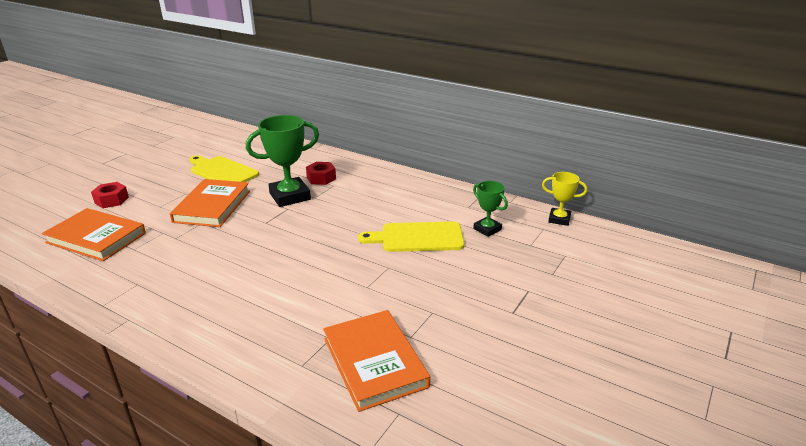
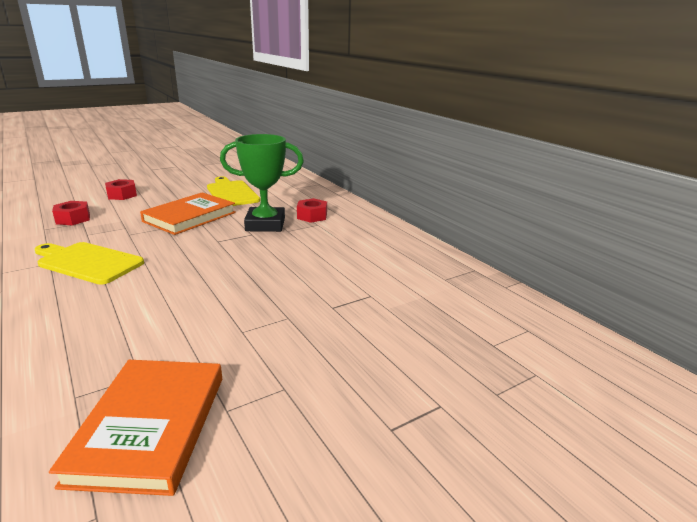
camera: 25 degrees right, 5 degrees down
orange book [42,208,146,261] -> red nut [52,201,90,225]
yellow cutting board [358,222,464,252] -> yellow cutting board moved to [35,242,144,285]
green trophy [473,181,508,237] -> none
yellow trophy [542,172,587,226] -> none

